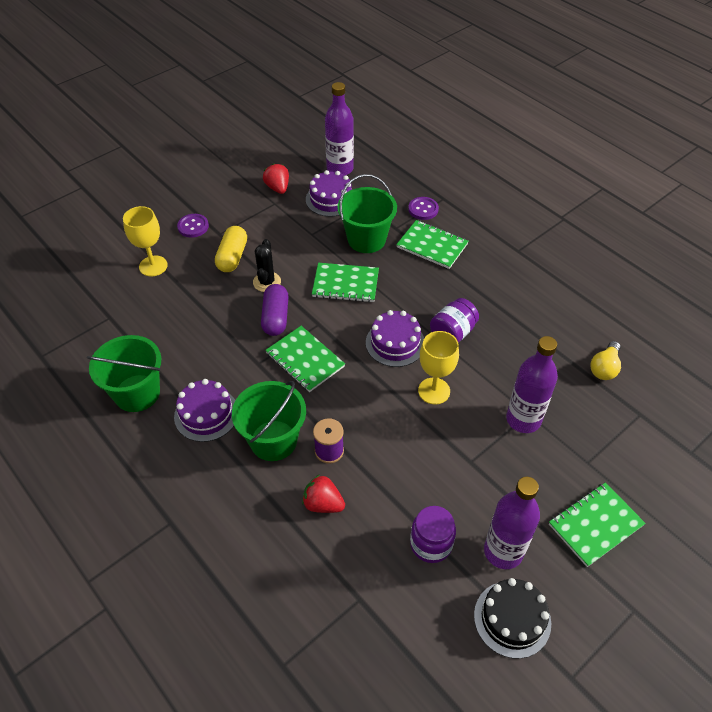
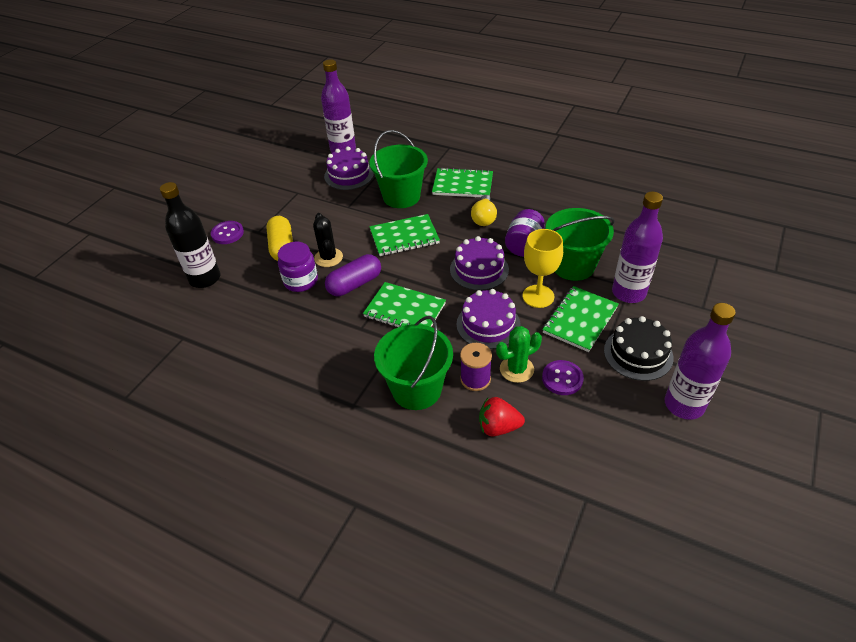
camera: 20 degrees left, 5 degrees down
green bucket [87,335,161,412] -> green bucket moved to [546,208,615,281]
yellow goblet [123,206,168,276] -> black bottle [160,182,221,288]
purple cake [174,379,235,442] -> purple cake moved to [456,289,521,349]
purple capsule [261,284,289,336] -> purple capsule turned 75 degrees clockwise [325,254,381,296]
red strawberry [263,163,289,194] -> none
purple button [408,197,439,220] -> purple button moved to [542,360,584,395]
purple jar [410,506,456,563] -> purple jar moved to [278,242,318,292]
black cake [474,578,551,659] -> black cake moved to [604,316,674,381]
green notebook [549,482,646,567] -> green notebook moved to [542,286,619,352]
yellow light bulb [590,341,621,380] -> yellow light bulb moved to [471,195,497,226]
none -> green cactus [496,326,542,383]

